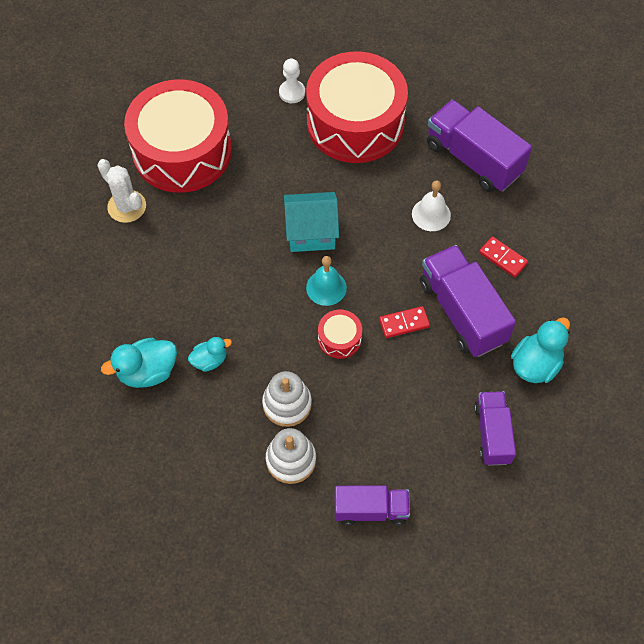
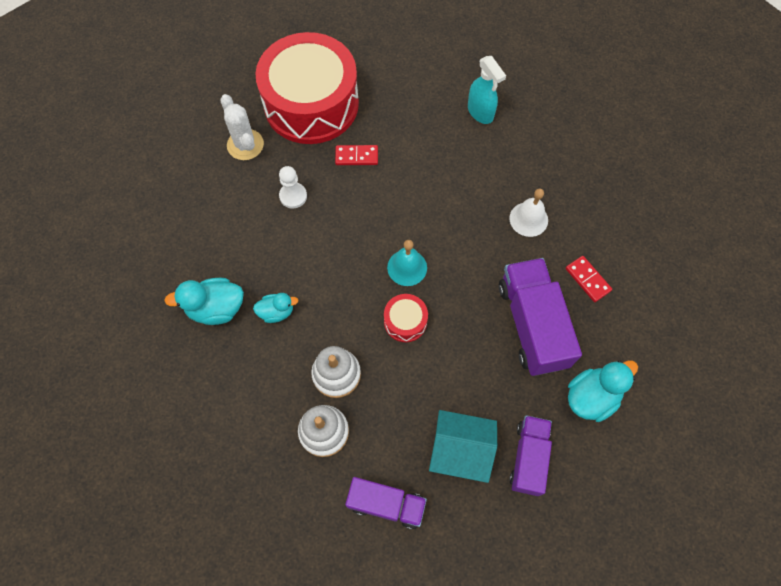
camera: 15 degrees right, 5 degrees up
white pawn [279,58,305,103] -> white pawn moved to [279,166,307,208]
turquoise house [284,192,339,252] -> turquoise house moved to [429,410,497,483]
red drum [306,51,408,163] -> turquoise spray bottle [468,56,506,124]
red domino [379,306,430,338] -> red domino moved to [335,145,378,165]
purple truck [427,100,532,192] -> none

